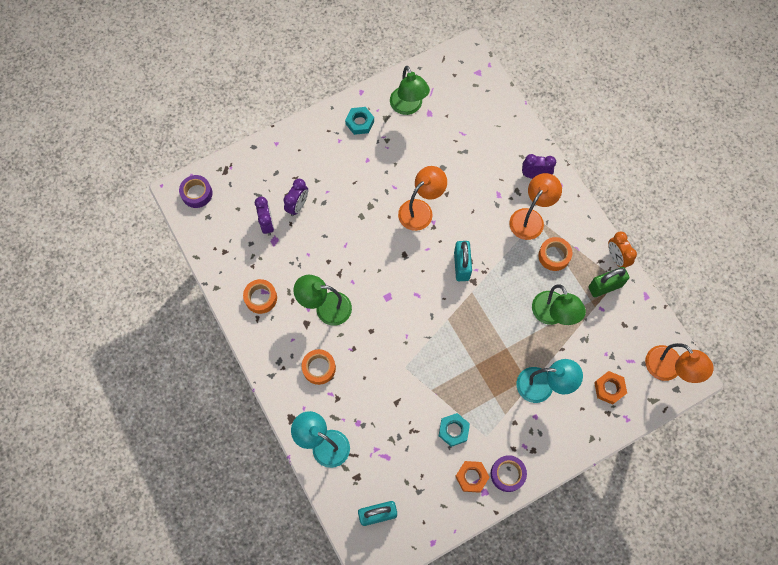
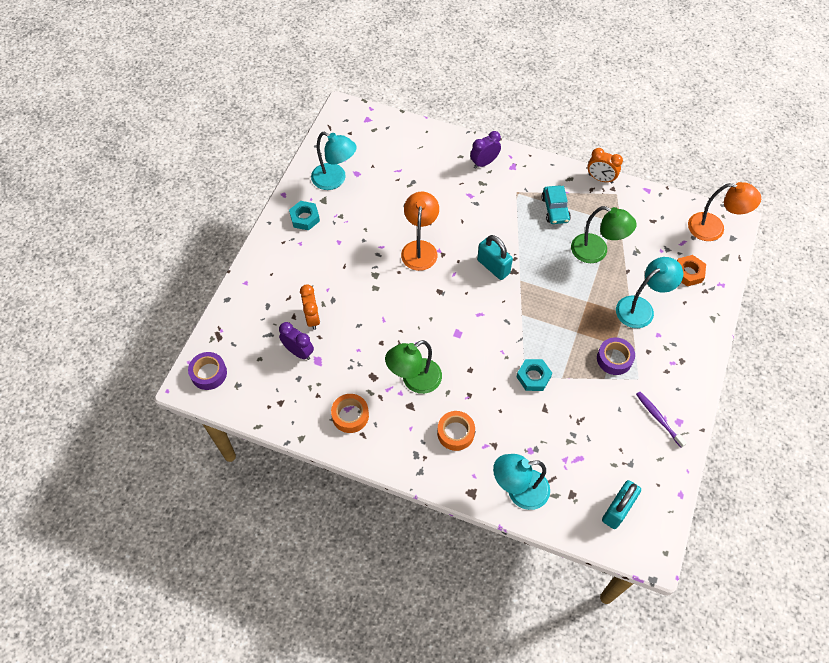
camera: 40 degrees left, 10 degrees down
purple clock [284,179,308,216] -> orange clock [300,284,320,330]
green lamp [390,66,430,115] -> turquoise lamp [311,132,357,190]
turquoise nut [439,413,470,447] -> turquoise nut moved to [517,359,552,391]
orange nut [455,461,490,493] -> purple toothbrush [636,392,687,448]
purple tape [491,455,527,492] -> purple tape moved to [597,337,635,375]
orange lamp [509,173,562,240] -> none
orange tape [538,237,572,271] -> turquoise car [541,185,571,224]
green padlock [588,267,629,297] -> none

